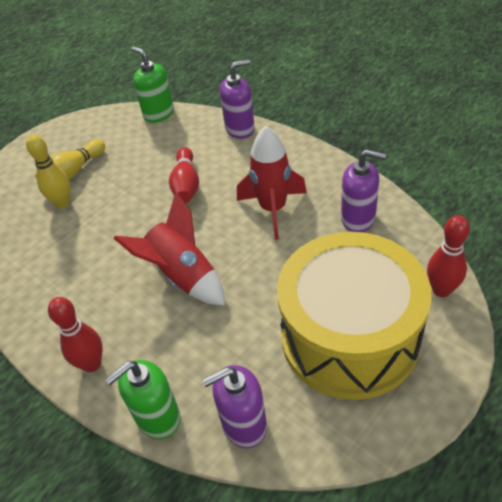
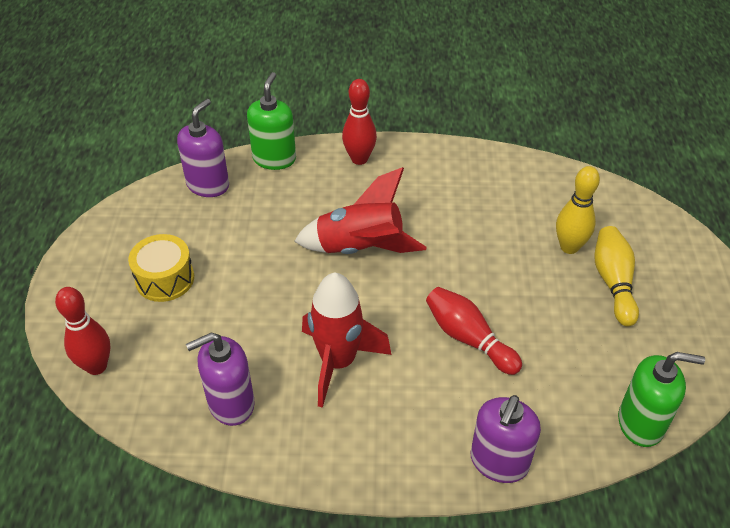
camera: 135 degrees right, 0 degrees up
yellow drum [277,232,432,400] -> yellow drum [128,234,194,302], size x0.42

